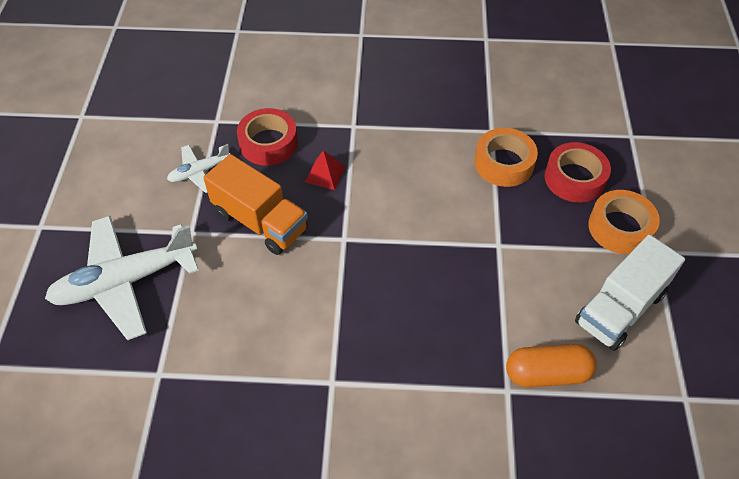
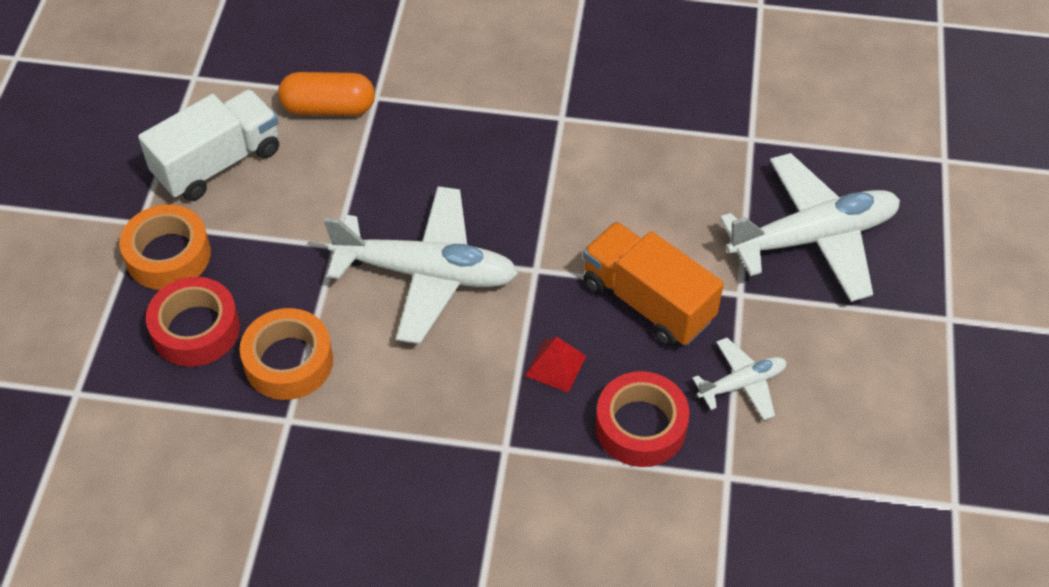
camera: 175 degrees left, 0 degrees up
none -> white plane [324,186,518,344]

